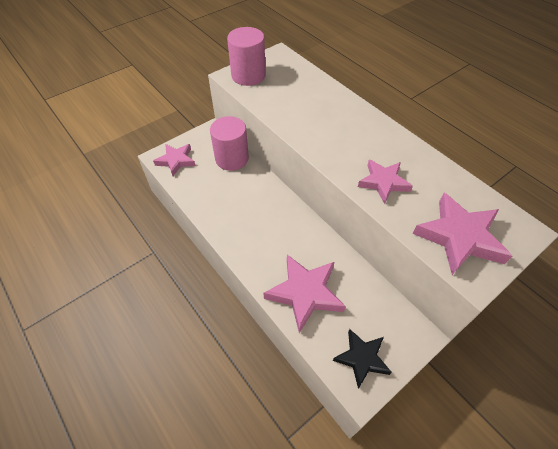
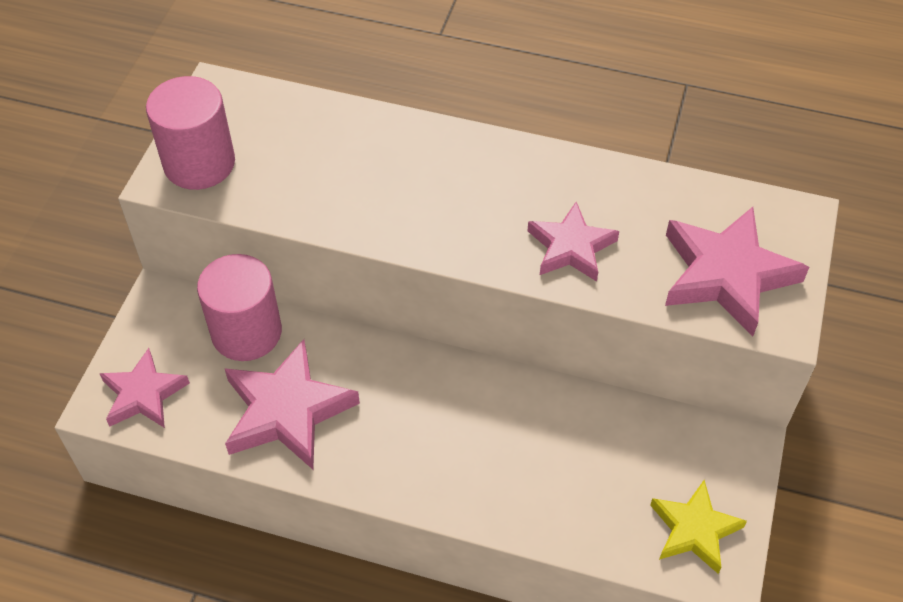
camera: 35 degrees left, 0 degrees up
pink star [264,255,346,333] -> pink star moved to [224,339,360,469]
black star [333,329,392,389] -> yellow star [650,480,747,574]

